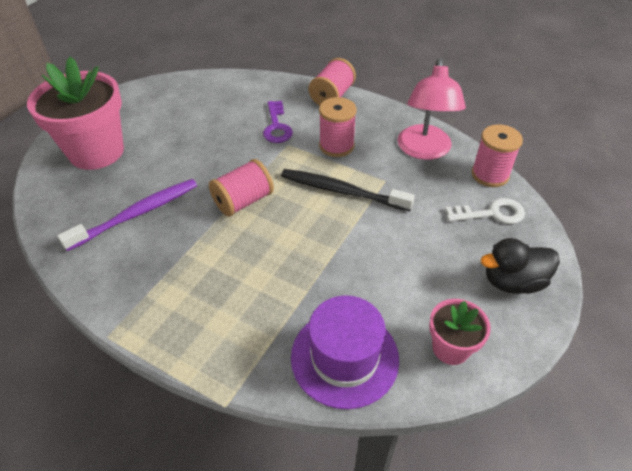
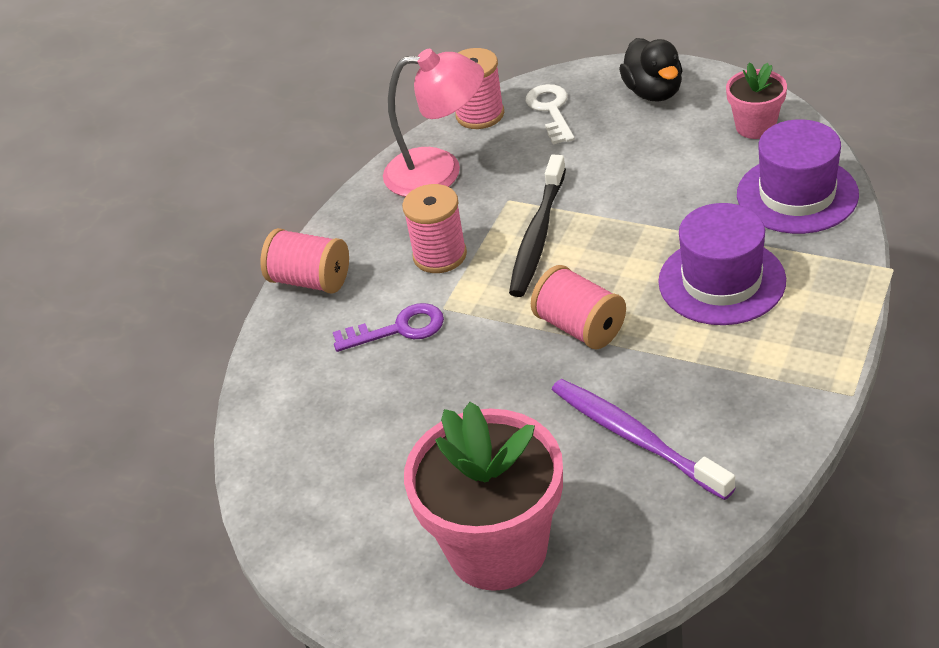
camera: 90 degrees left, 5 degrees down
none -> purple hat [658,203,786,325]

